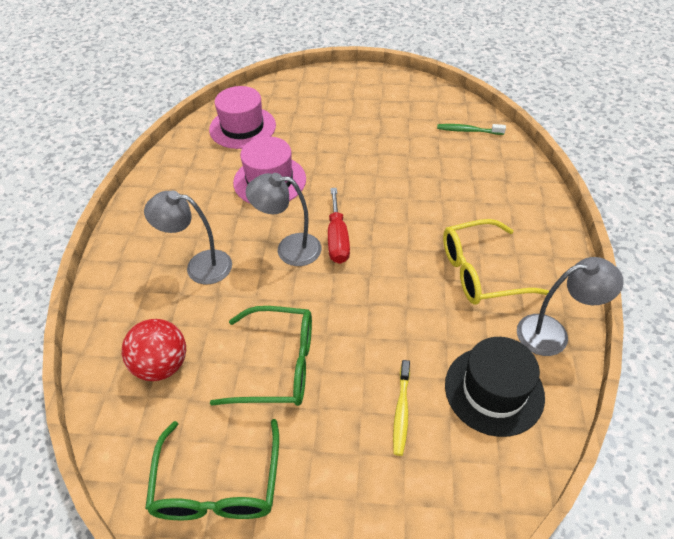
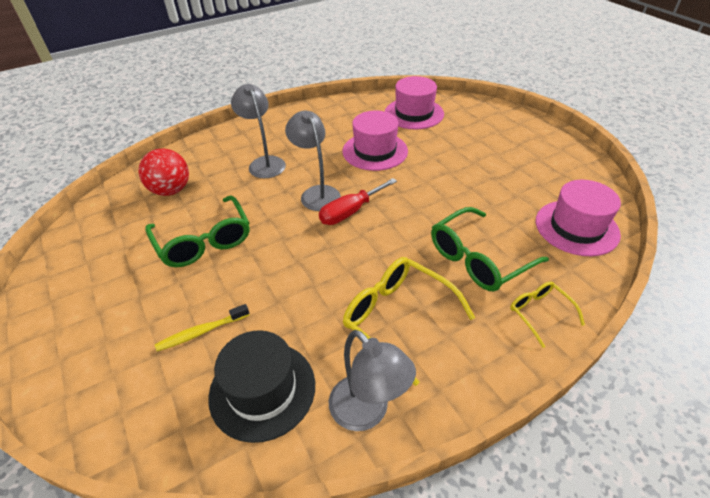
camera: 55 degrees right, 5 degrees down
green glasses [145,419,279,520] -> green glasses moved to [431,207,549,291]
green toothbrush [437,124,506,135] -> pink hat [536,180,621,256]
none -> yellow glasses [510,281,585,348]

